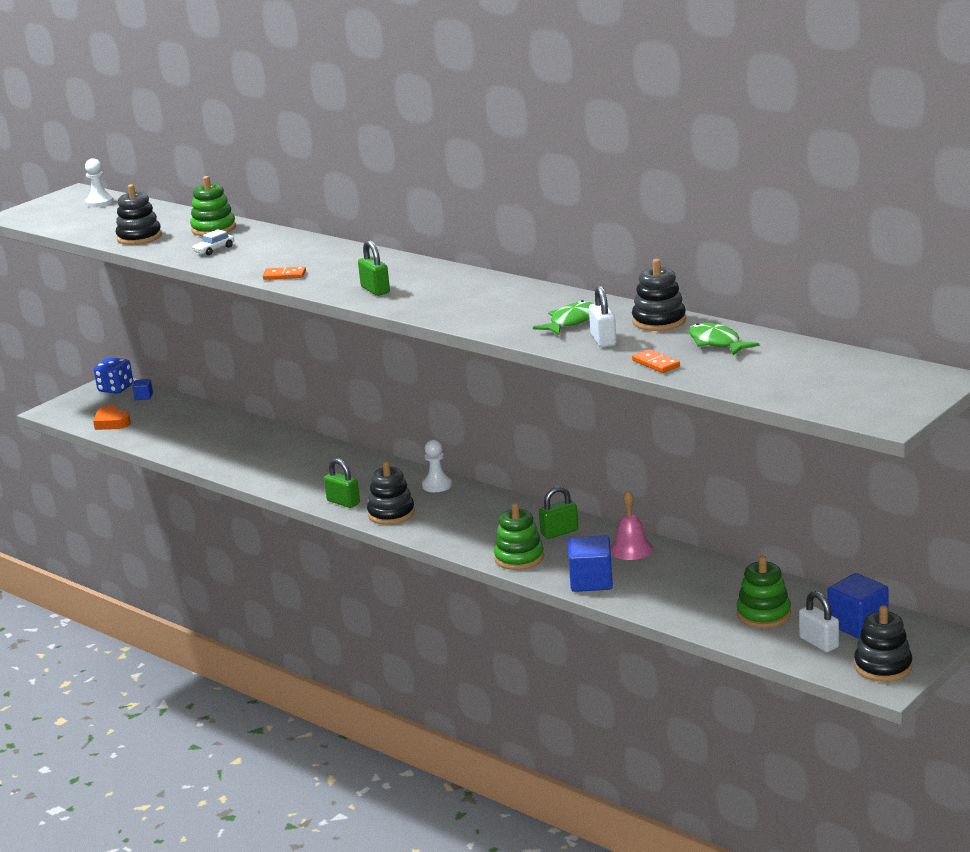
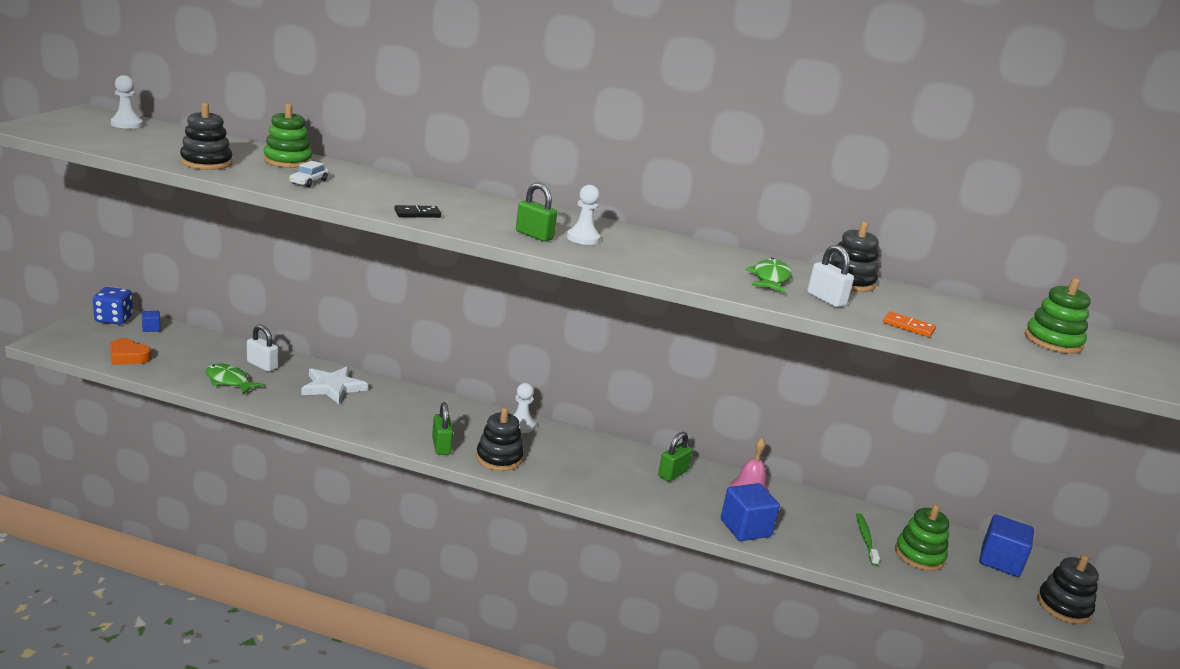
camera: 30 degrees left, 0 degrees up
orange domino [263,266,306,280] -> black domino [395,205,441,218]
green padlock [324,458,360,508] -> green padlock turned 60 degrees clockwise [432,402,453,455]
green stacking toy [494,503,544,570] -> green stacking toy moved to [1025,278,1091,354]
green fish [689,322,760,355] -> green fish moved to [205,364,265,394]
white padlock [799,591,839,652] -> white padlock moved to [247,325,278,372]
none -> white star [301,366,368,404]
none -> white pawn [567,185,600,245]
none -> green toothbrush [856,513,880,566]

